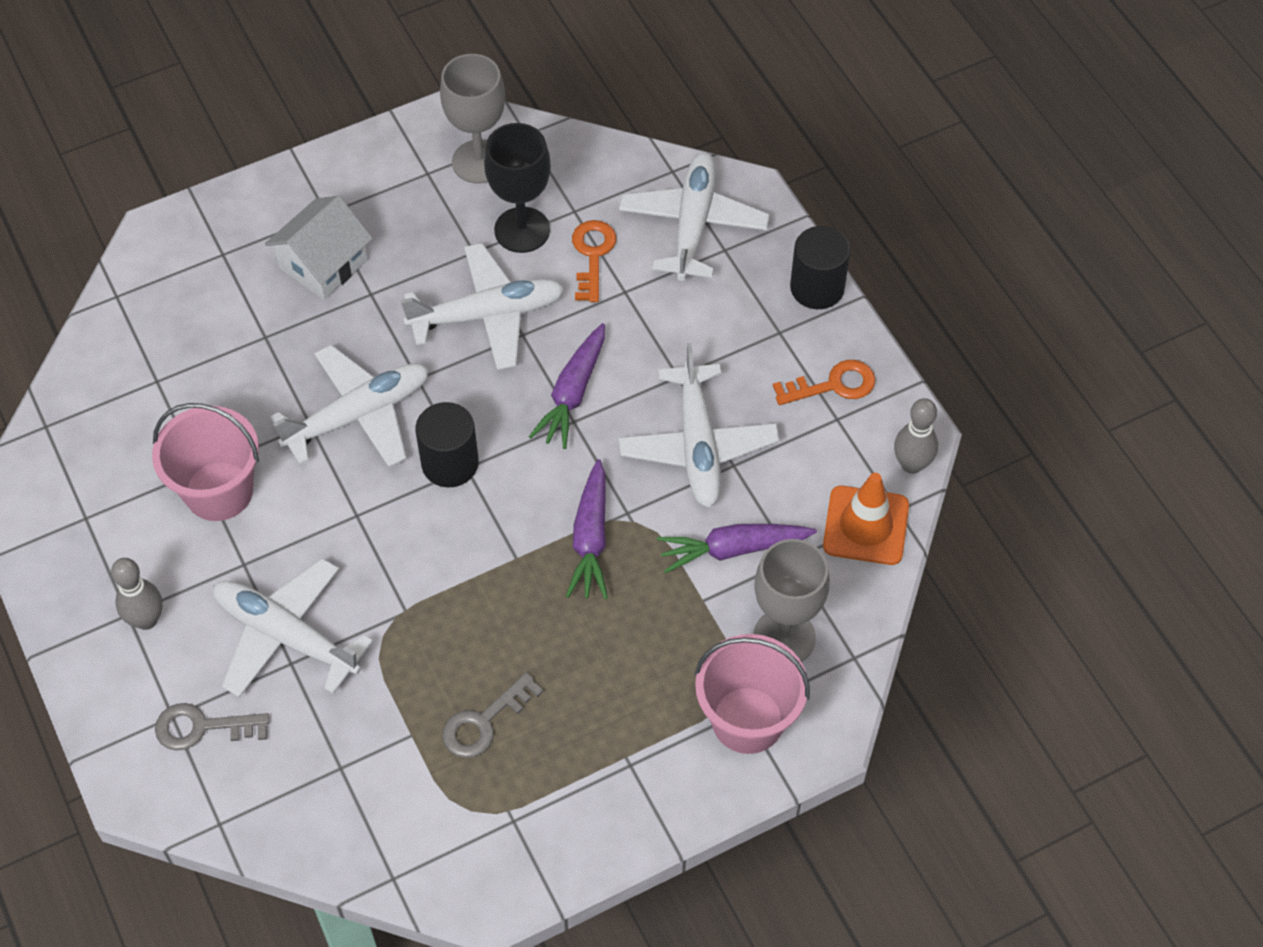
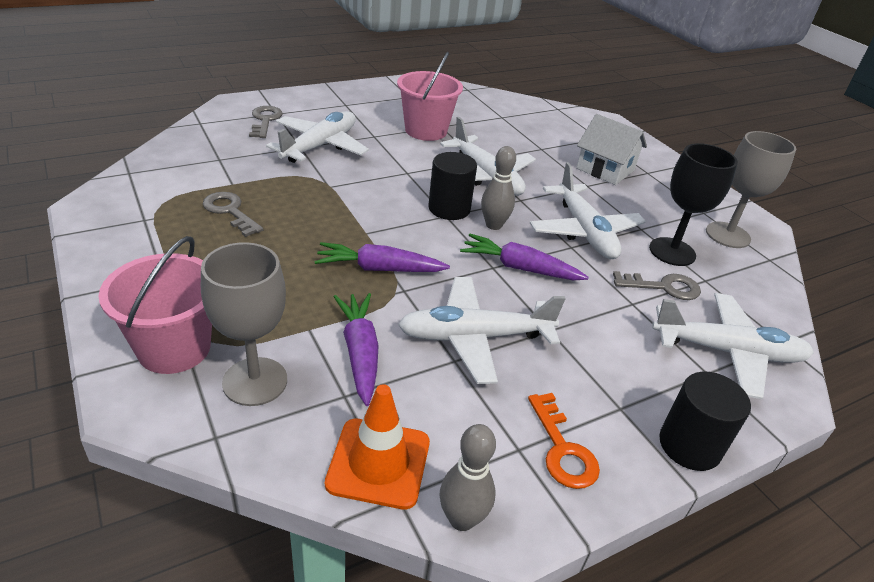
camera: 85 degrees right, 20 degrees down
grey bowling pin [111,558,163,630] -> grey bowling pin moved to [481,146,516,230]
orange key [572,220,616,302] -> grey key [613,271,701,300]

